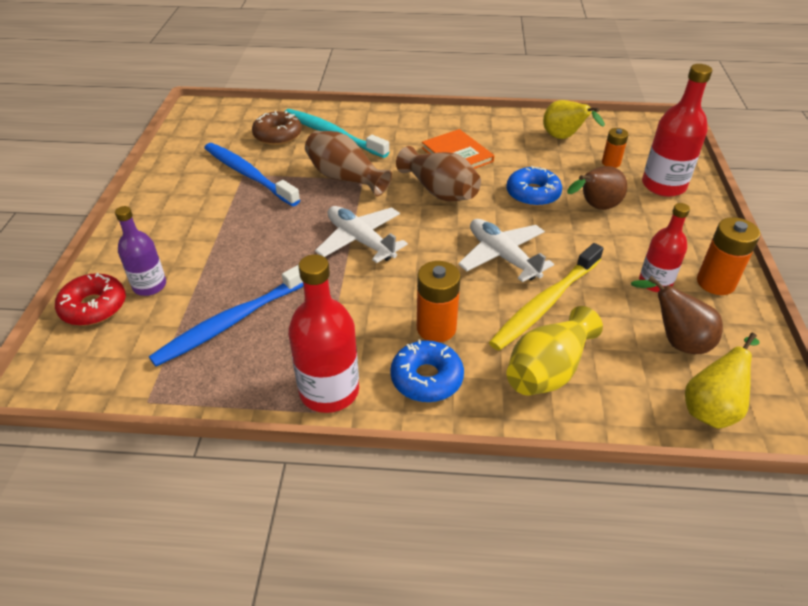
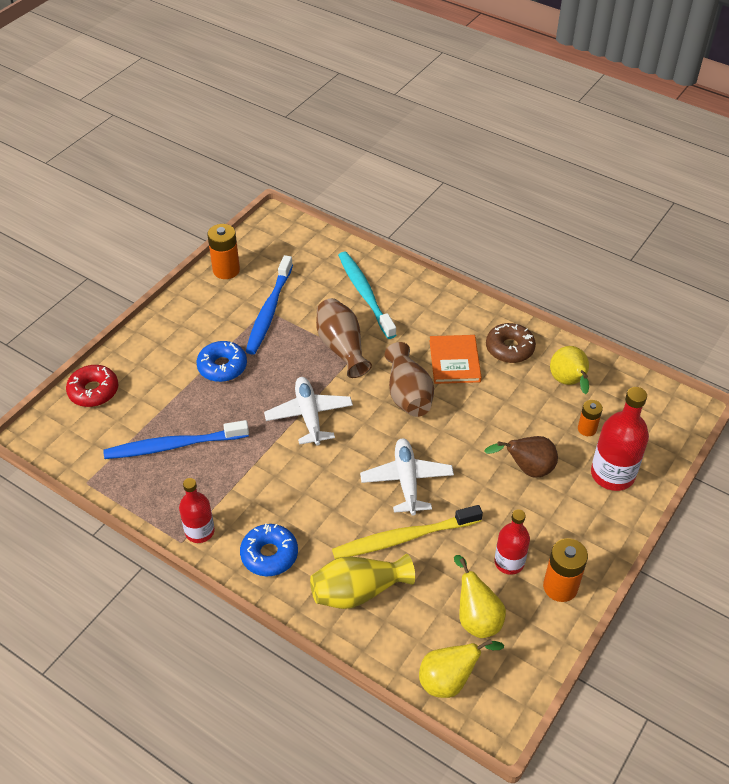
camera: 30 degrees right, 5 degrees up
purple bottle [115,206,166,296] -> none
blue toothbrush [204,143,300,206] -> blue toothbrush turned 150 degrees counterclockwise [246,255,293,355]
brown donut [252,111,302,145] -> brown donut moved to [486,323,536,363]
red bottle [288,254,359,413] -> red bottle [179,478,215,543], size x0.64
orange battery [417,261,461,342] -> orange battery moved to [207,224,240,279]
blue donut [506,166,562,207] -> blue donut moved to [196,341,247,382]
brown pear [631,276,723,354] -> yellow pear [454,555,506,638]

